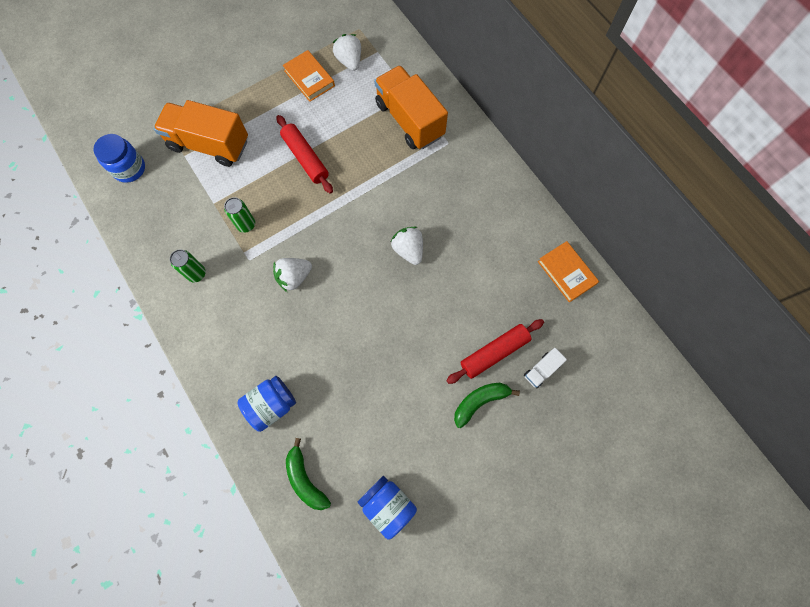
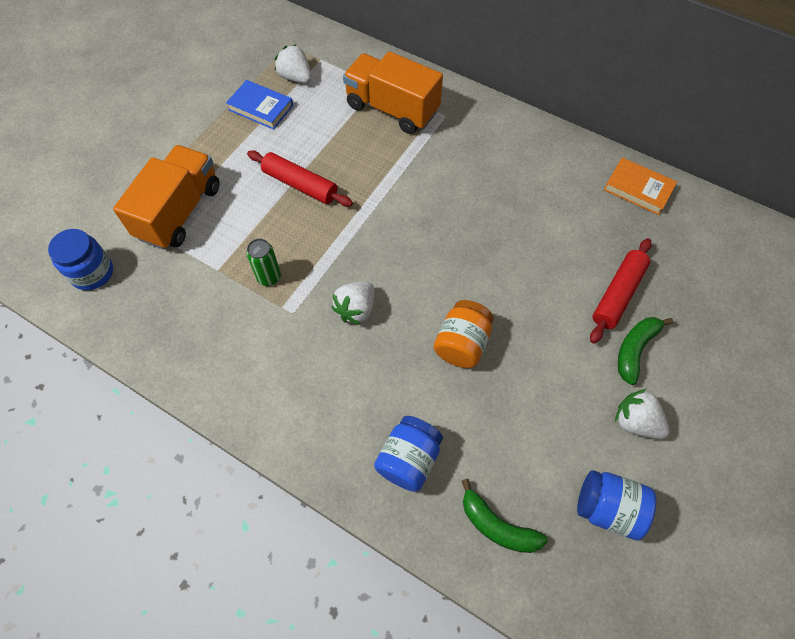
camera: 25 degrees left, 10 degrees down
orange truck [153,100,248,167] -> orange truck turned 120 degrees clockwise [113,145,220,250]
green can [170,249,206,282] -> none
orange book [283,50,335,102] -> blue book [226,80,293,130]
white strawberry [391,226,423,265] -> white strawberry moved to [615,389,669,439]
white truck [524,348,567,388] -> none
none -> orange jar [434,300,494,368]

